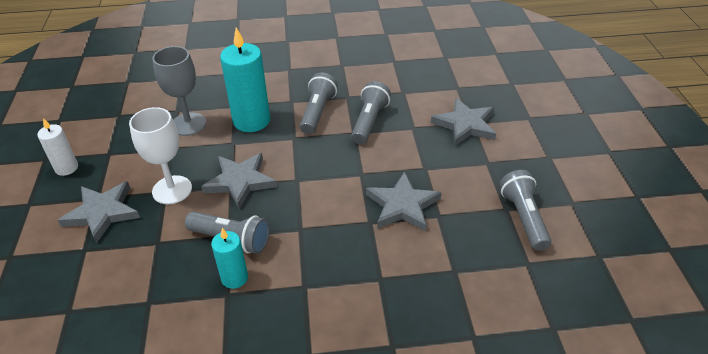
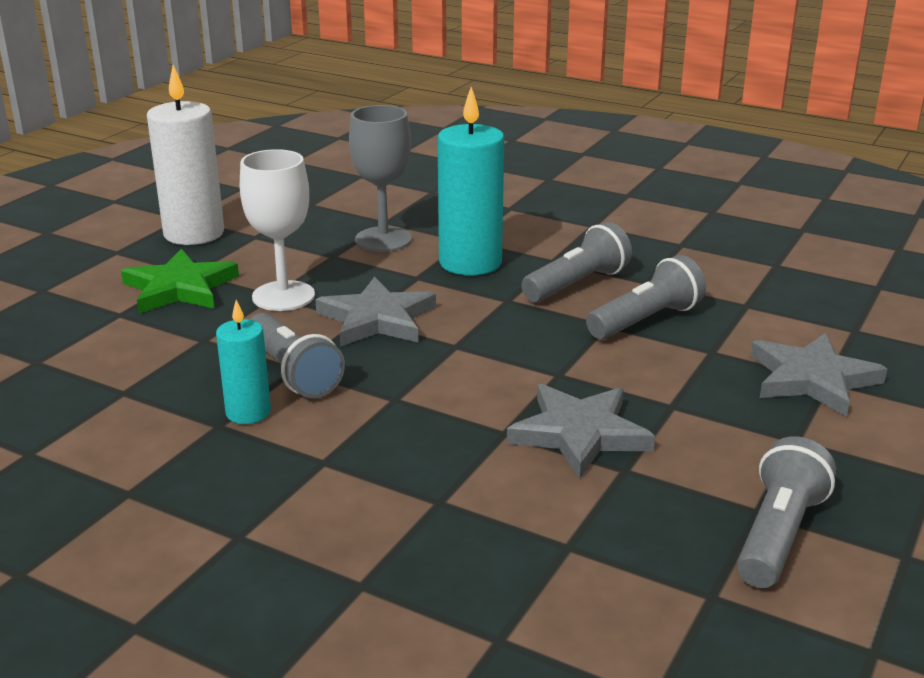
camera: 35 degrees right, 15 degrees down
white candle [37,118,78,176] -> white candle [147,65,224,245], size x1.78
grey star [58,181,140,244] -> green star [121,249,239,313]

